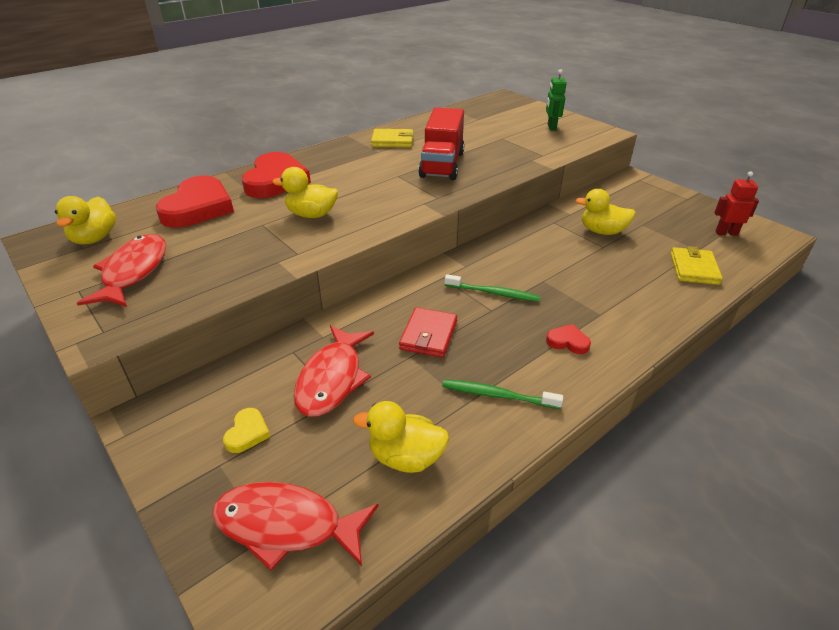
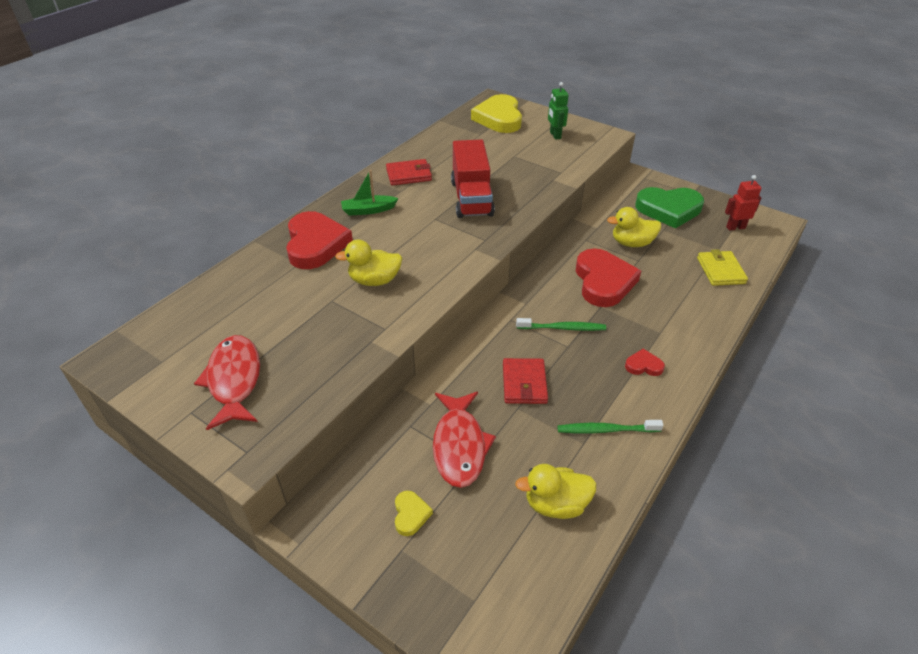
camera: 15 degrees left, 5 degrees up
yellow duck [55,196,116,244] -> none
red heart [156,176,234,228] -> red heart moved to [576,248,641,307]
red fish [212,482,379,571] -> none
yellow wallet [371,129,414,147] -> red wallet [386,159,432,186]
none -> green boat [341,170,398,216]
none -> yellow heart [471,94,522,133]
none -> green heart [635,187,704,229]

